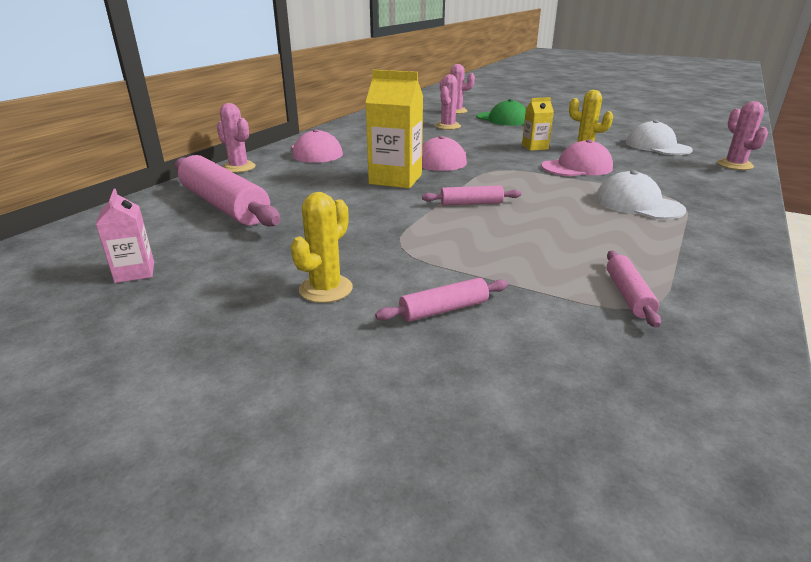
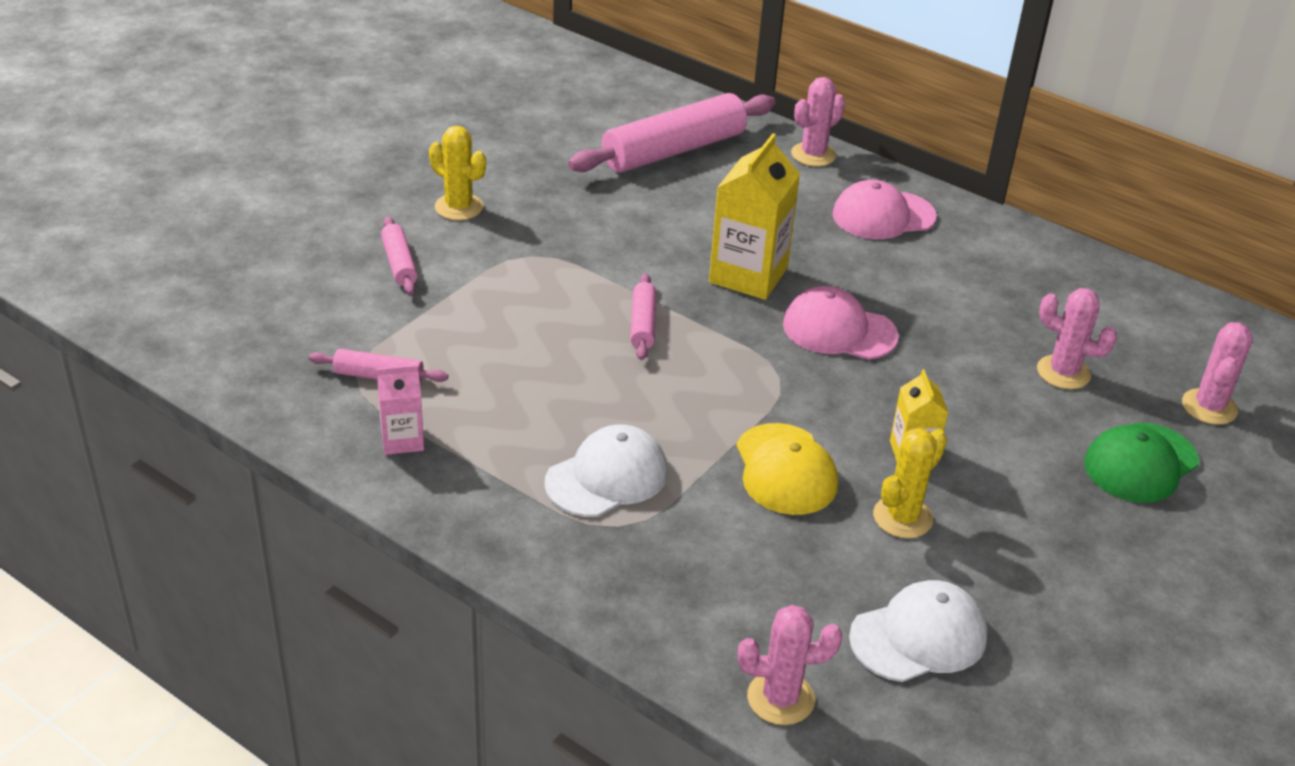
camera: 95 degrees right, 10 degrees up
pink carton [96,189,154,283] -> pink carton moved to [377,365,424,455]
pink cap [541,139,613,176] -> yellow cap [736,423,838,515]

